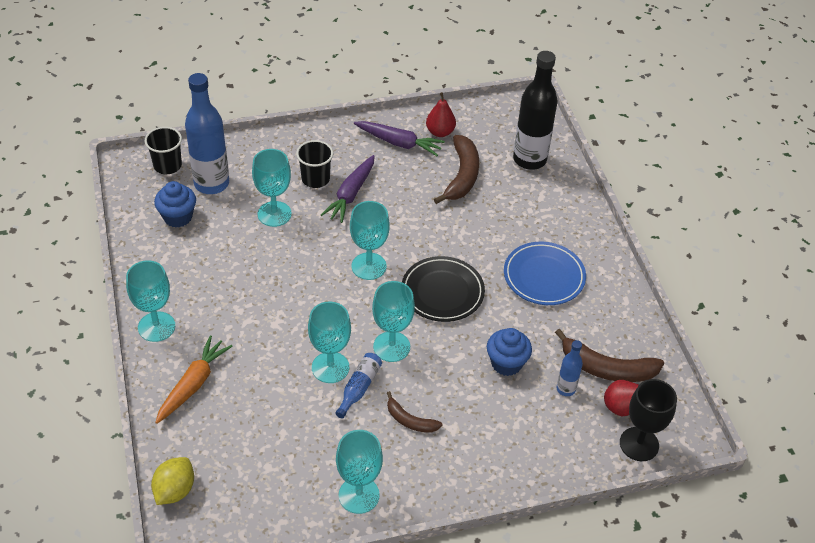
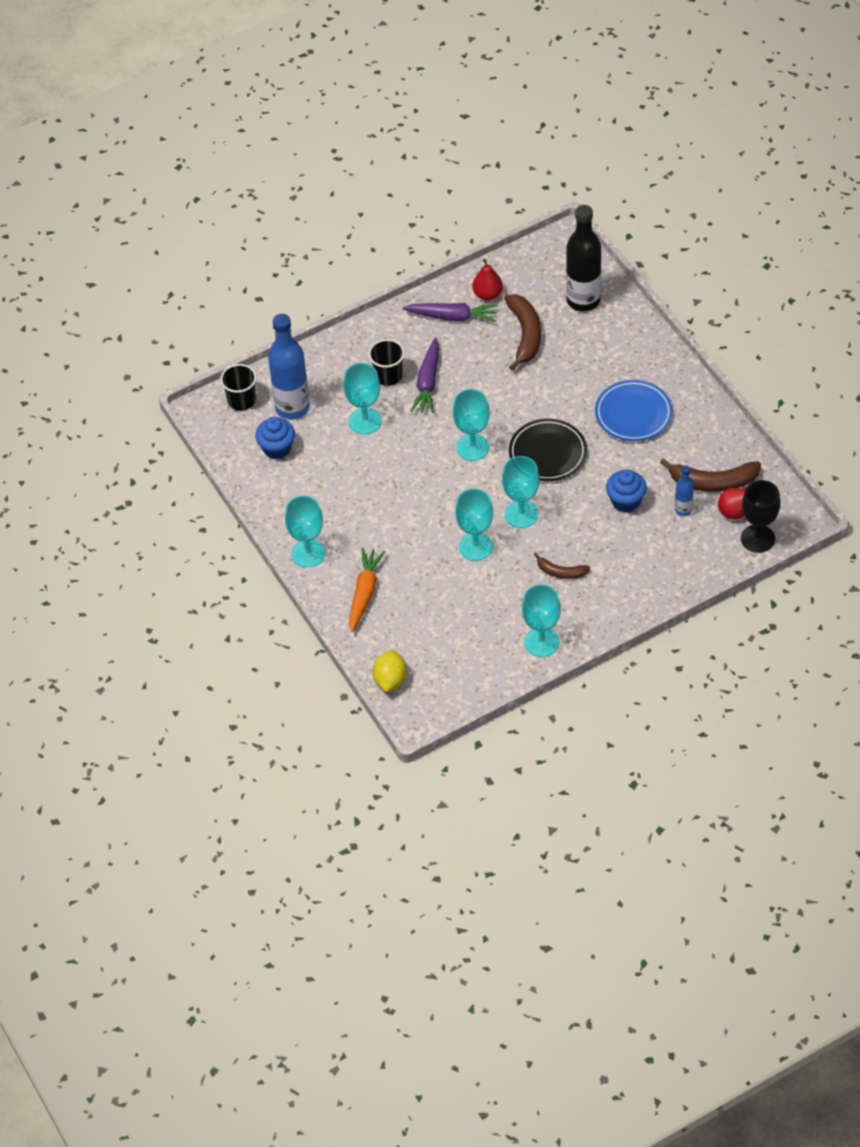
camera: 10 degrees left, 5 degrees up
blue bottle [335,353,382,418] -> none

